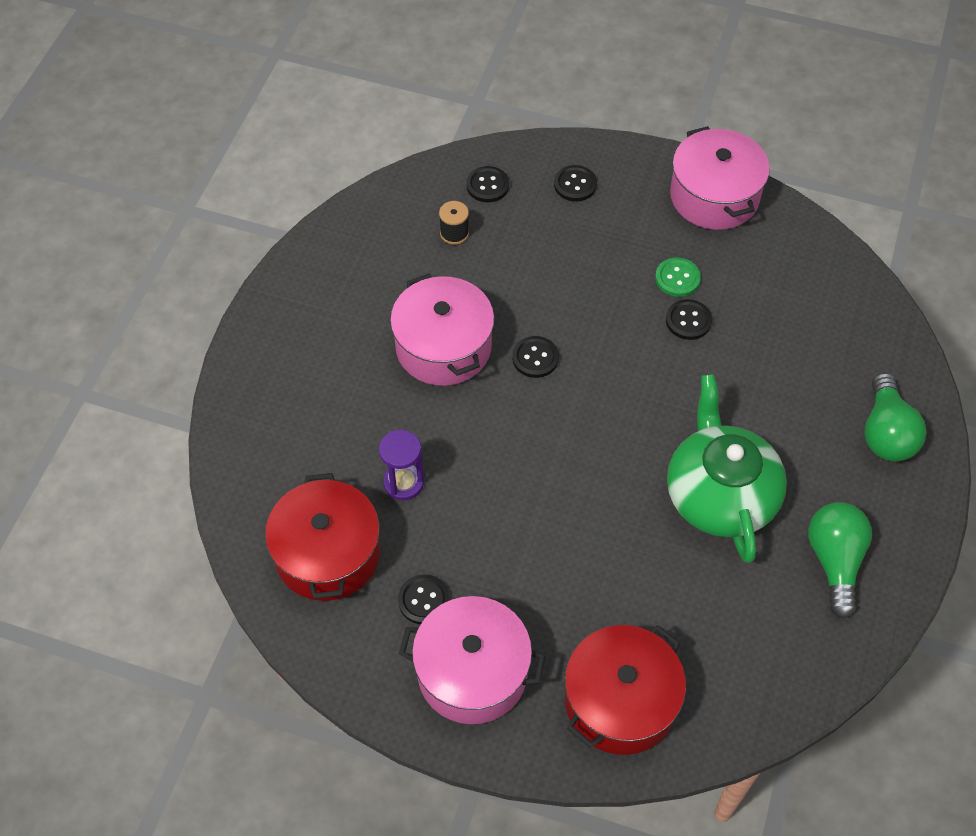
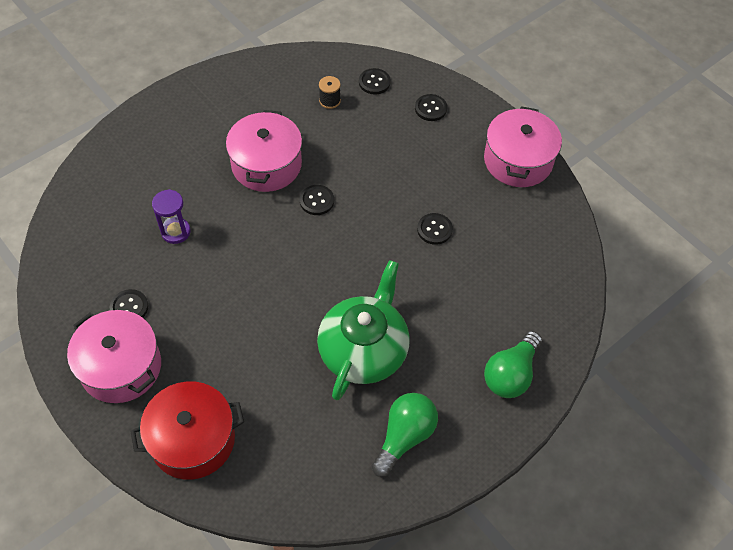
camera: 30 degrees right, 0 degrees up
red pot [265,473,380,601] -> none
green button [655,258,701,297] -> none

